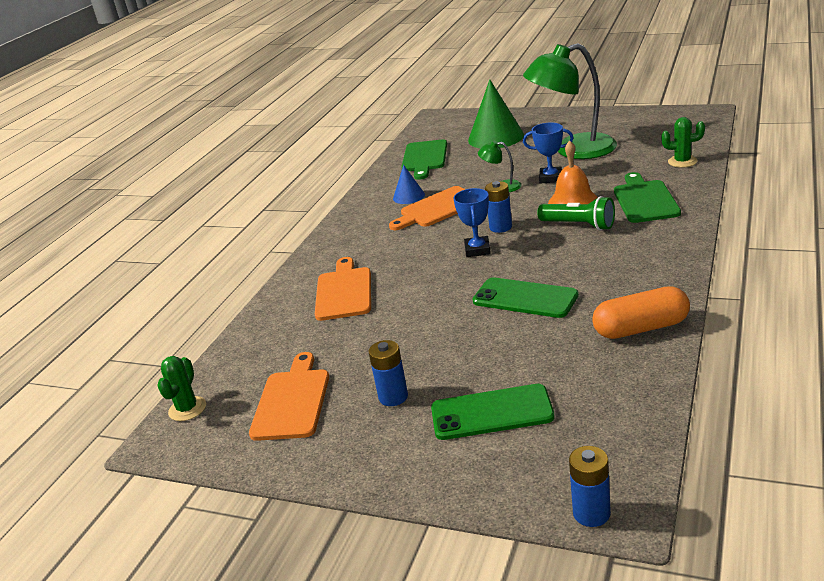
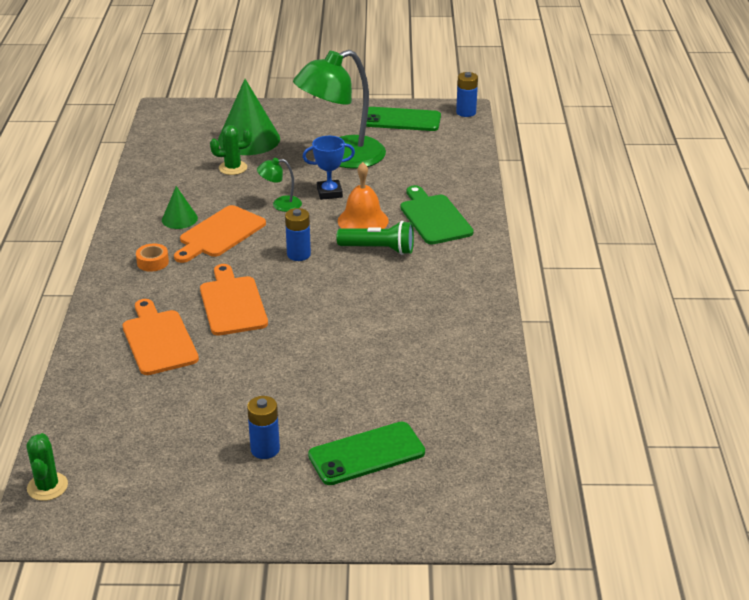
camera: 25 degrees left, 5 degrees up
orange cutting board [249,352,329,441] -> orange cutting board moved to [200,264,268,336]
blue cone [393,165,425,204] -> green cone [162,186,198,229]
green cutting board [401,140,447,180] -> none
blue trophy [453,188,491,257] -> none
green phone [473,277,579,318] -> green phone moved to [366,107,441,131]
blue battery [569,446,611,527] -> blue battery moved to [456,72,478,117]
orange capsule [592,286,690,339] -> none
green cactus [661,117,705,168] -> green cactus moved to [210,125,252,175]
none -> orange tape [136,243,169,272]

